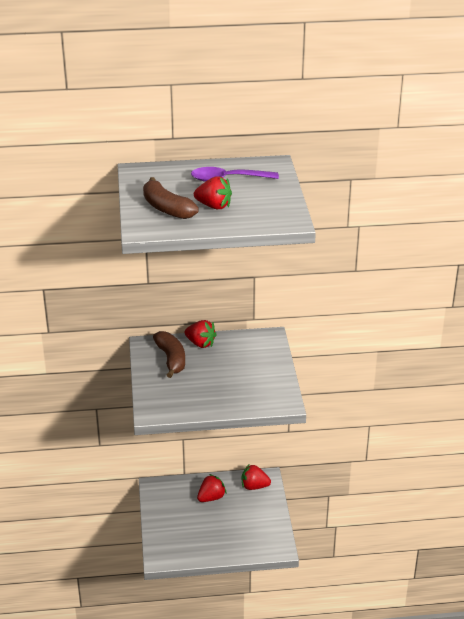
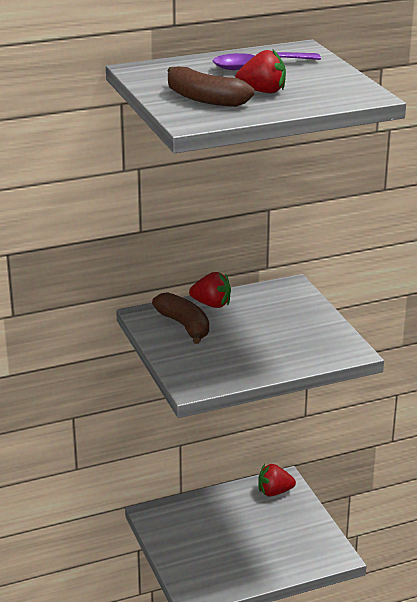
camera: 15 degrees left, 5 degrees down
red strawberry [197,474,227,502] -> none

